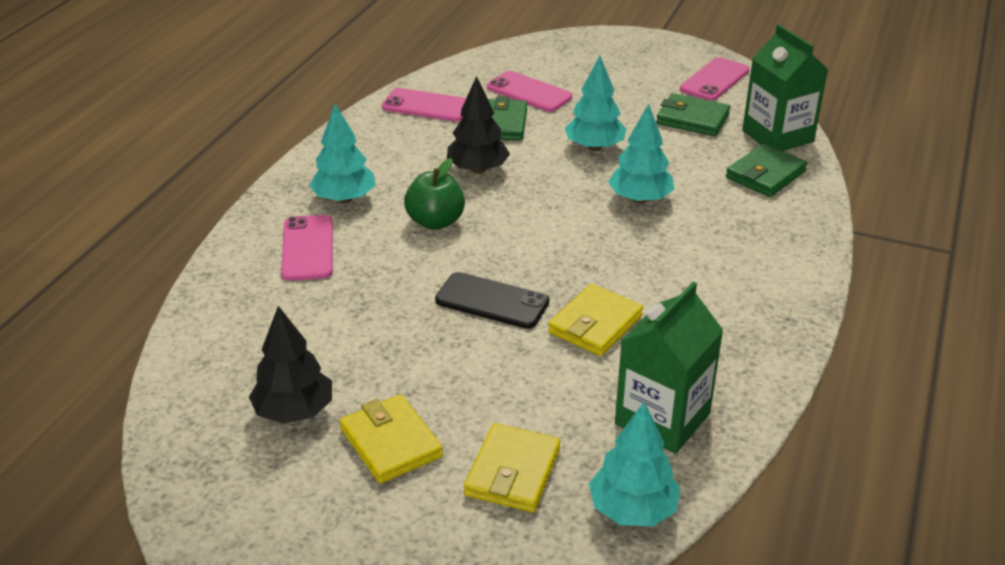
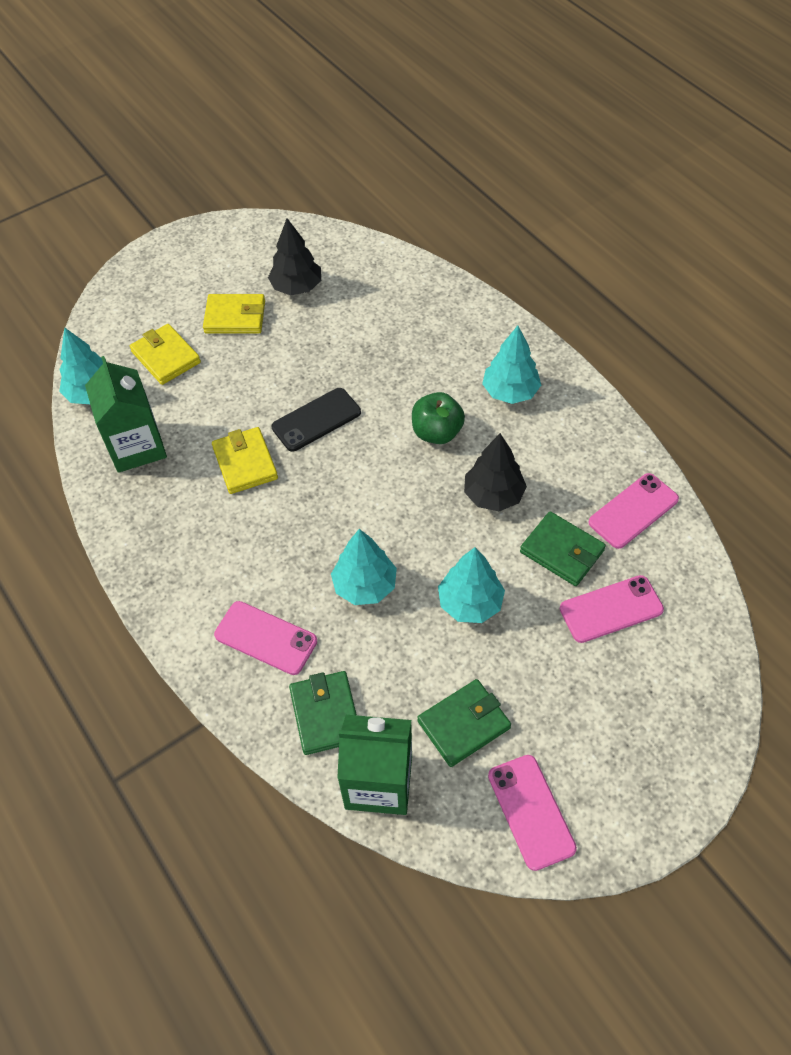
camera: 125 degrees right, 20 degrees up
pink phone [281,215,333,281] -> pink phone moved to [214,601,317,675]

